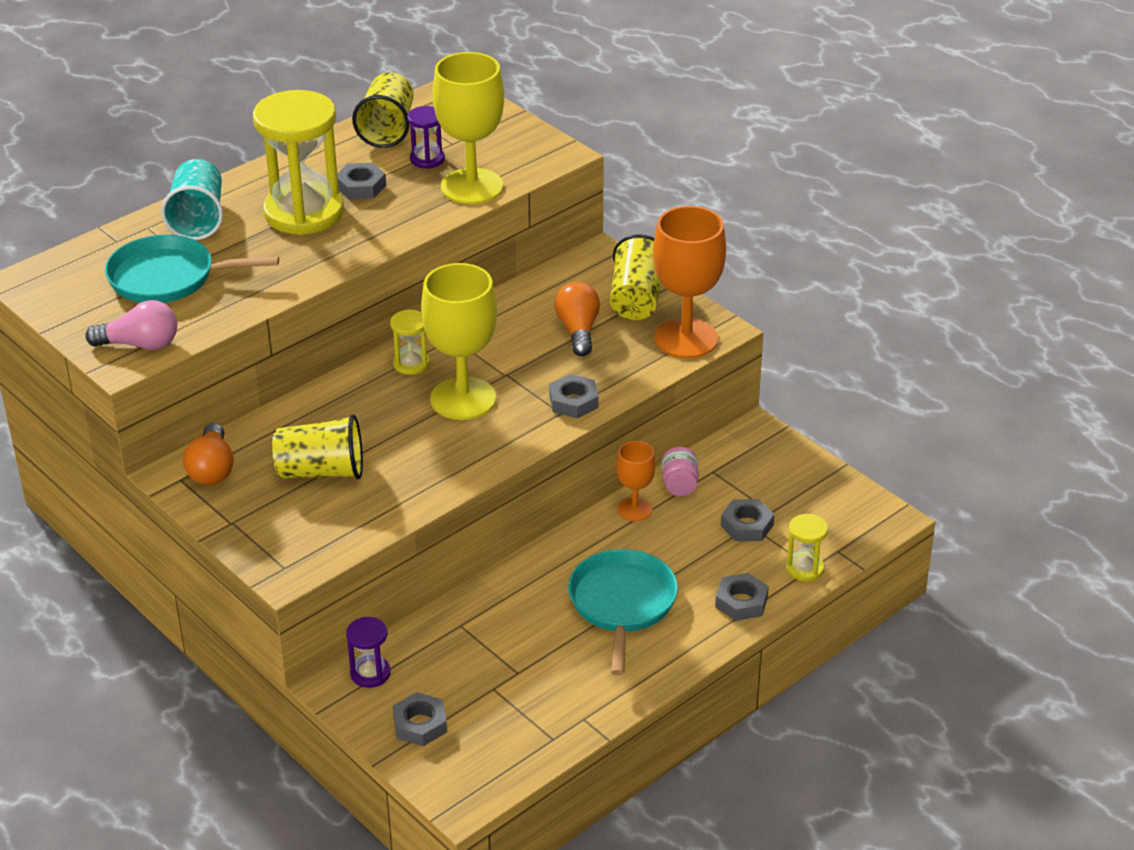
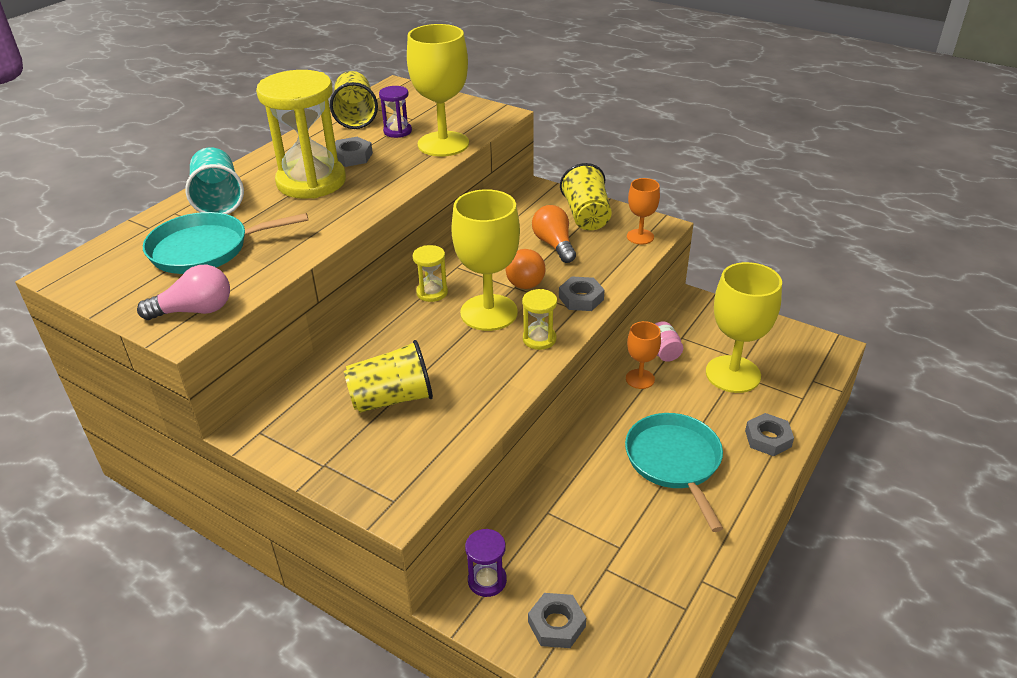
camera: 15 degrees left, 0 degrees up
orange light bulb [183,423,234,485] -> orange light bulb moved to [505,249,545,289]
orange goblet [653,206,726,358] -> orange goblet [627,178,660,245], size x0.53
grey nut [721,499,774,541] -> yellow goblet [706,262,782,393]
yellow hourglass [786,514,828,581] -> yellow hourglass moved to [522,289,557,350]

